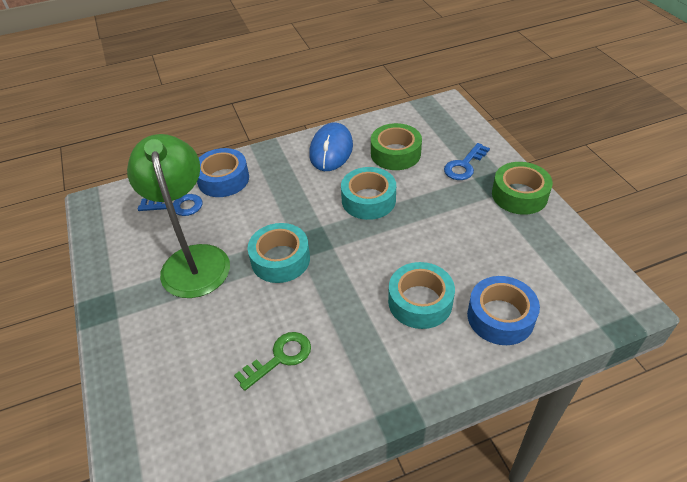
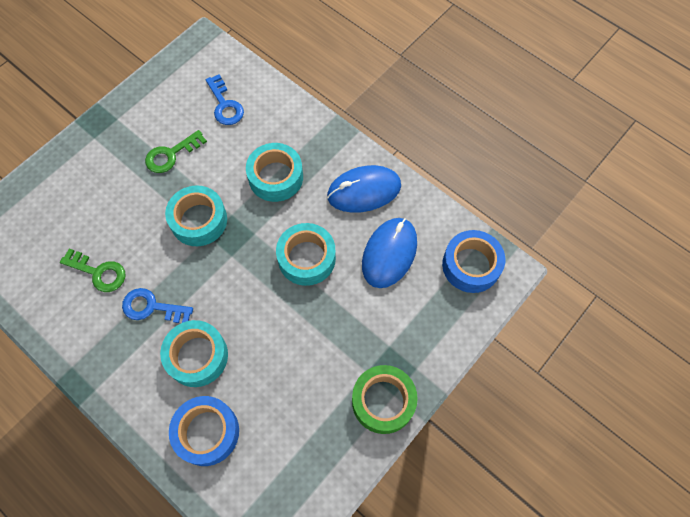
camera: 60 degrees right, 20 degrees up
green lamp [127,134,230,298] -> green key [145,130,207,173]
blue tape [197,148,249,197] -> blue tape moved to [442,230,505,293]
green tape [371,123,422,170] -> blue mouse [362,218,417,288]
blue key [444,143,490,180] -> blue key moved to [122,288,193,323]
none -> turquoise tape [246,143,303,202]

